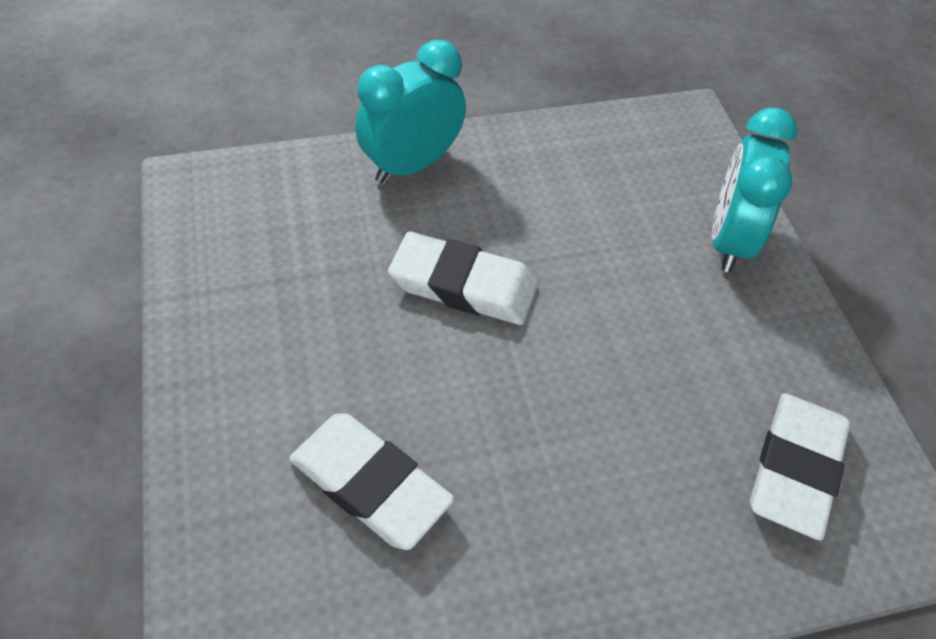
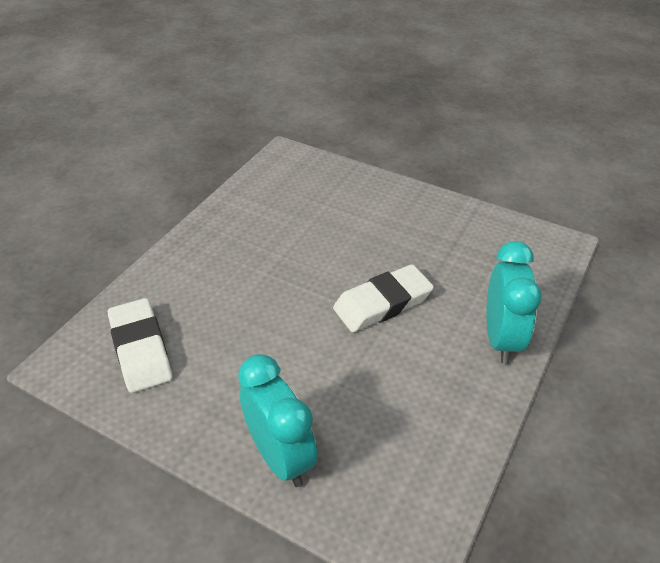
camera: 135 degrees right, 10 degrees down
white eraser [289,413,454,550] -> none

